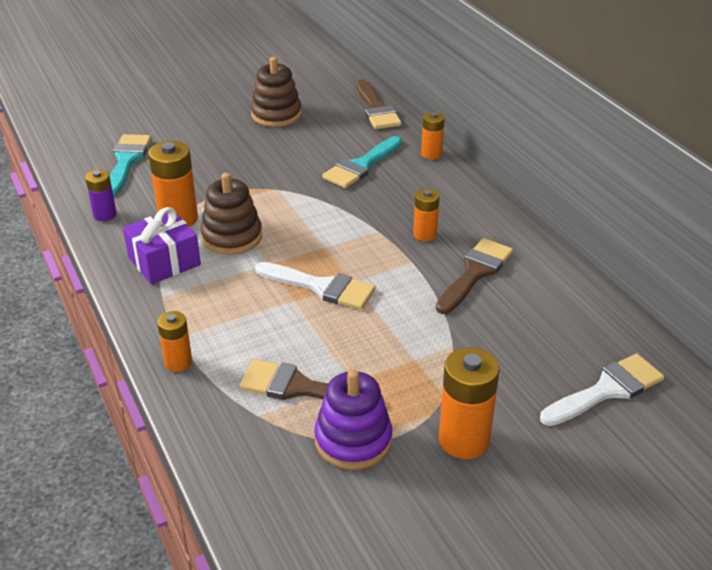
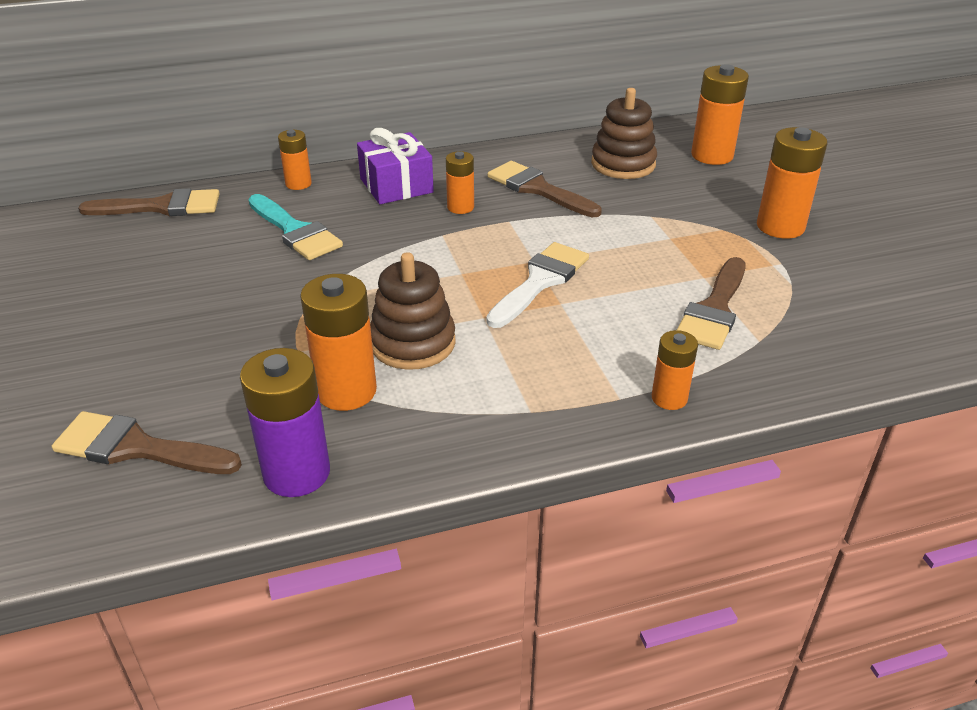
camera: 80 degrees left, 0 degrees up
purple battery [85,170,117,221] -> purple battery [240,348,330,497], size x1.69
turquoise brush [110,134,151,196] -> brown brush [52,411,242,474]
purple gift [123,207,201,284] -> purple gift moved to [357,128,434,204]
brown stacking toy [251,57,302,127] -> brown stacking toy moved to [591,88,657,179]
purple stacking toy [314,369,392,470] -> none
white brush [540,353,664,426] -> orange battery [691,64,749,165]

